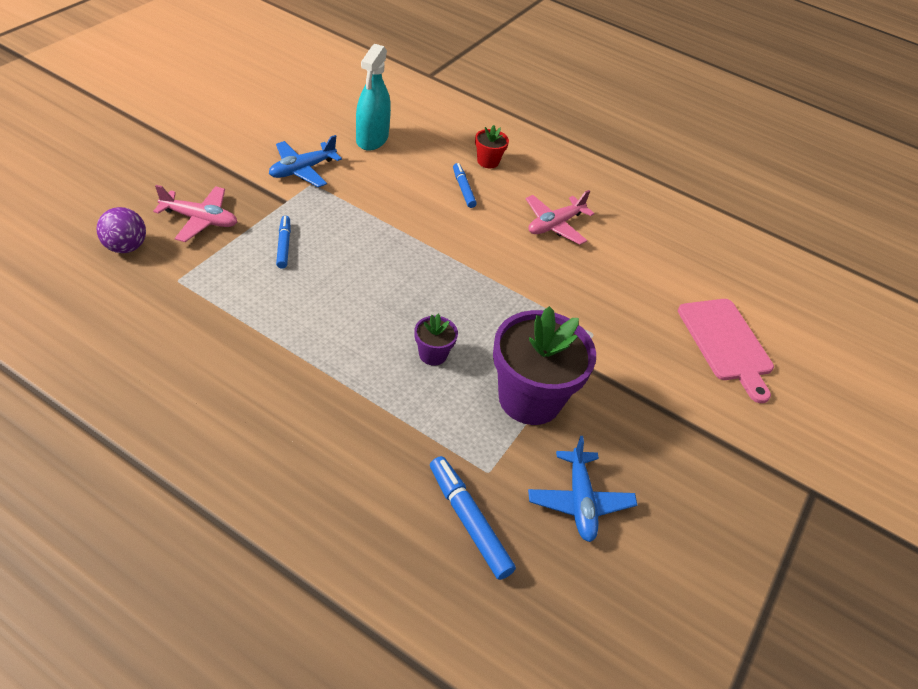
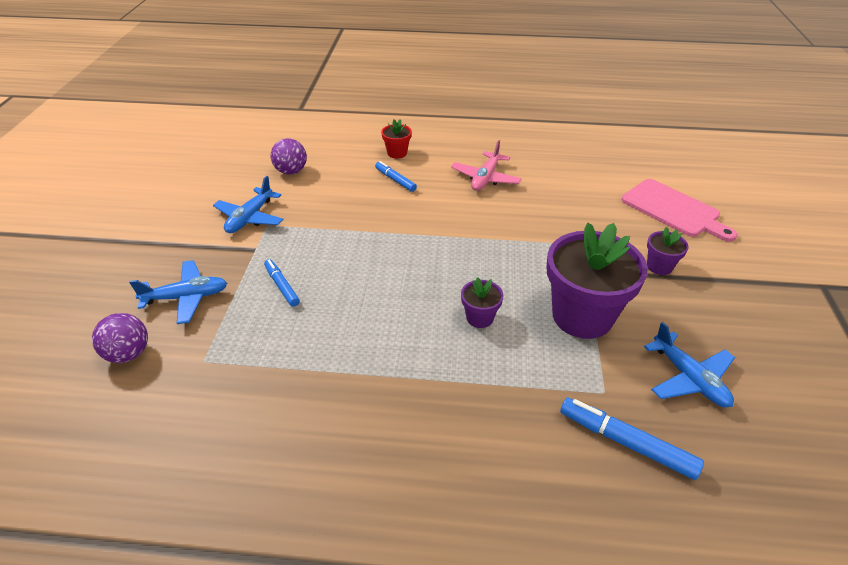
camera: 20 degrees left, 5 degrees down
pink plane [153,185,237,242] -> blue plane [129,260,227,324]
turquoise spray bottle [356,44,391,151] -> purple ball [271,138,307,175]
none -> purple flower pot [647,227,688,275]

